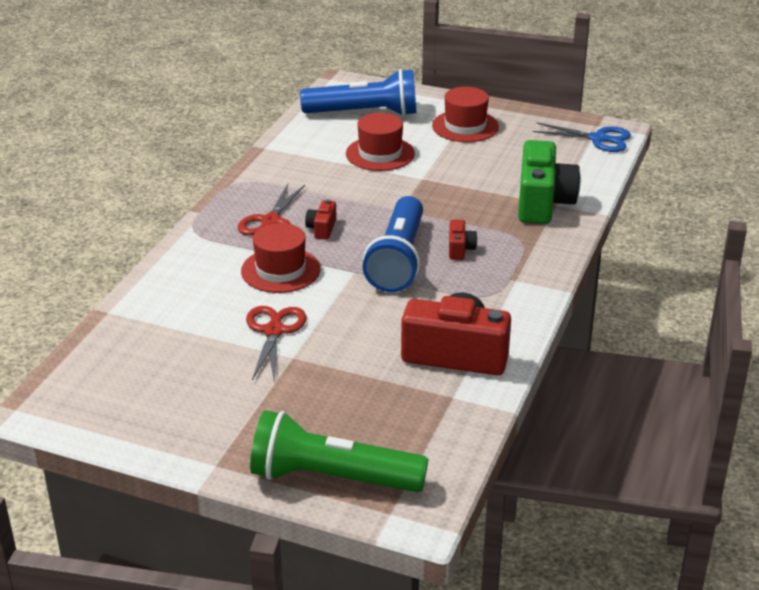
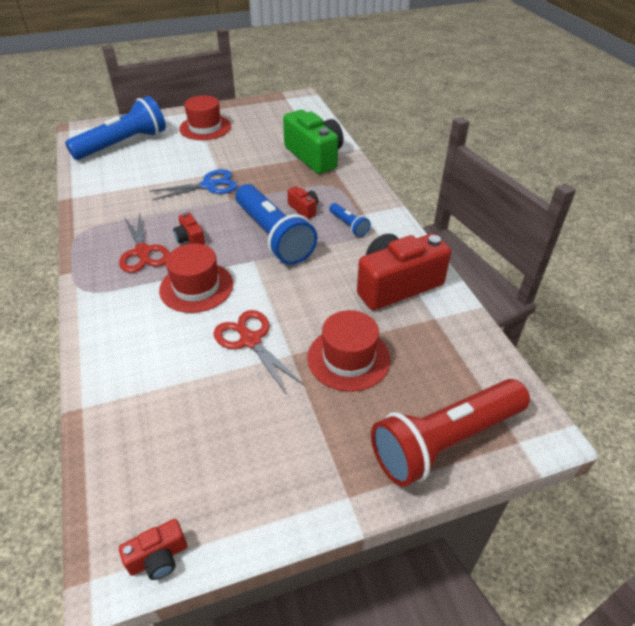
camera: 40 degrees left, 10 degrees up
green flashlight [250,410,428,492] -> red flashlight [371,379,530,487]
red hat [346,113,415,171] -> red hat moved to [307,310,390,392]
blue scissors [533,122,631,152] -> blue scissors moved to [150,169,238,201]
none -> red camera [119,519,187,580]
none -> blue flashlight [329,203,371,237]

